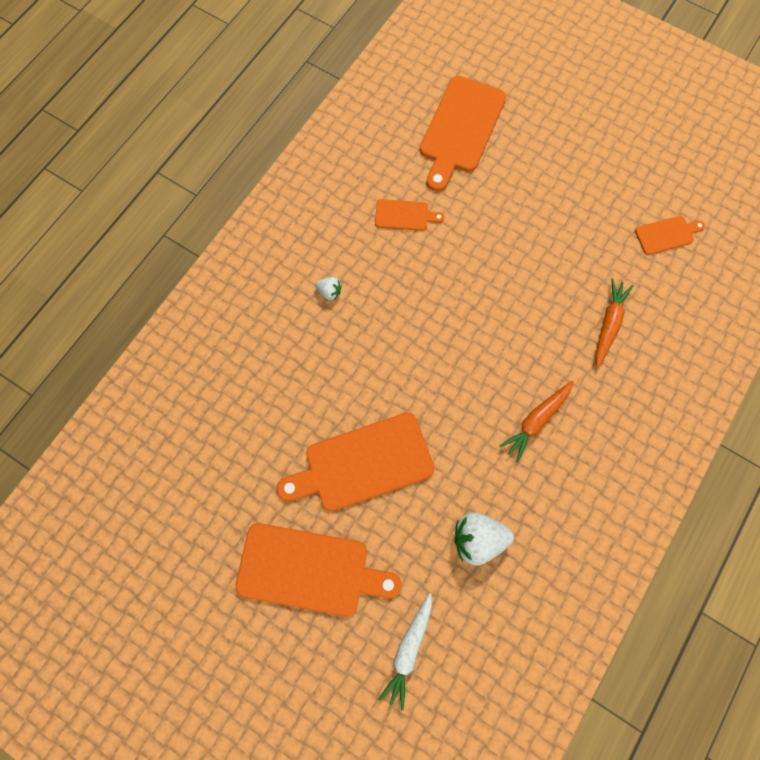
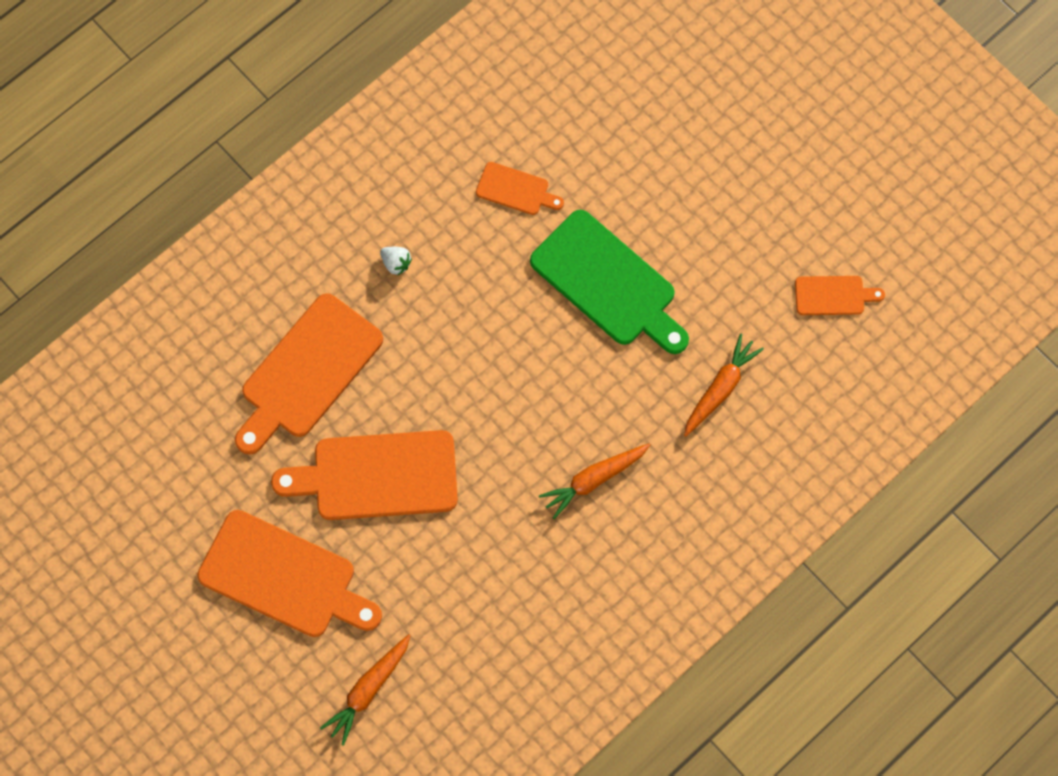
camera: 15 degrees right, 0 degrees up
white carrot [378,593,432,710] -> orange carrot [320,634,411,746]
orange cutting board [420,76,506,191] -> orange cutting board moved to [235,293,383,455]
white strawberry [455,512,514,566] -> none
none -> green cutting board [530,210,689,354]

